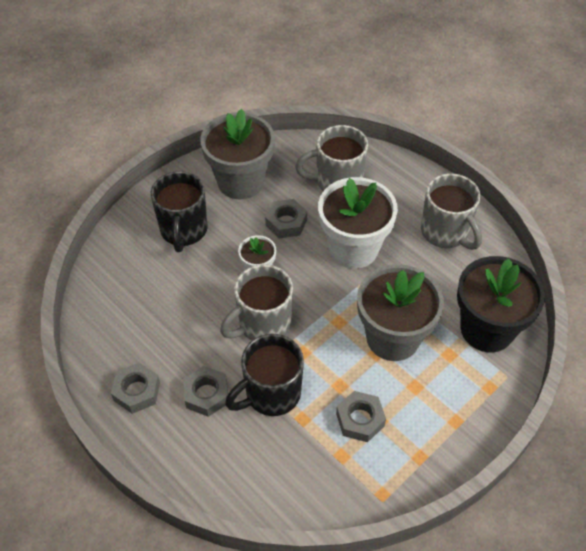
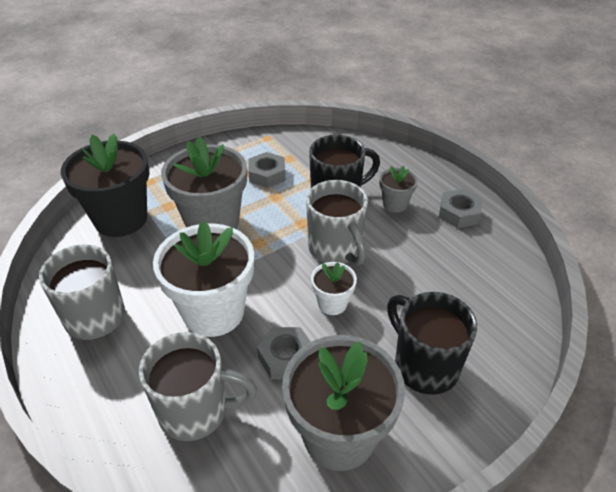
camera: 170 degrees left, 10 degrees down
black mug [151,171,208,252] -> black mug turned 45 degrees counterclockwise [387,292,477,395]
grey nut [183,366,228,417] -> grey flower pot [379,166,418,213]
grey mug [220,264,293,340] -> grey mug turned 90 degrees clockwise [306,180,368,266]

